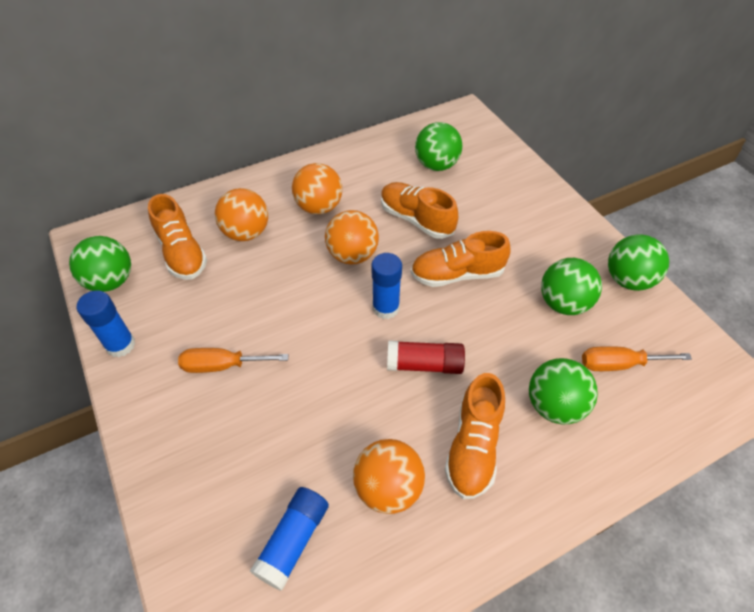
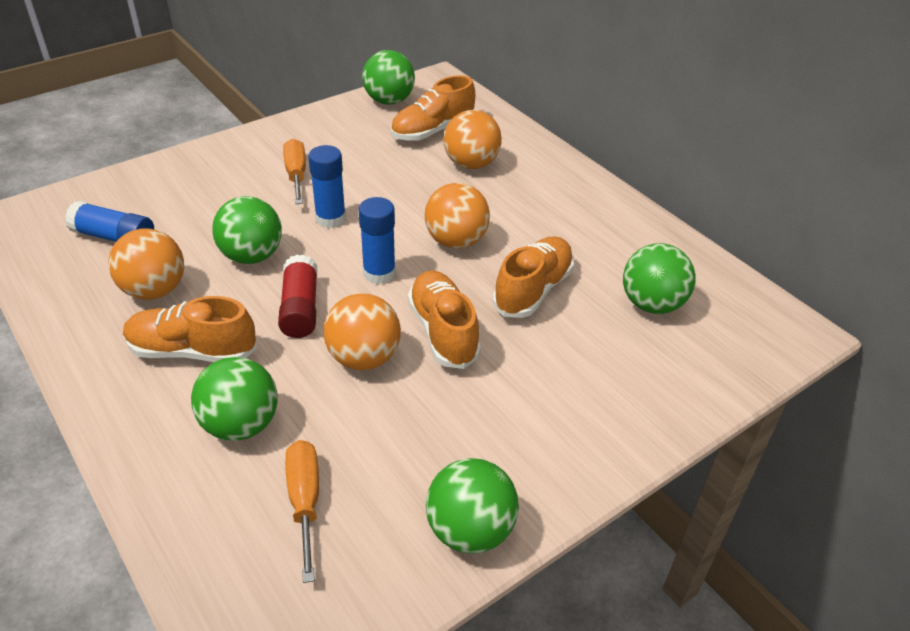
camera: 80 degrees right, 10 degrees down
blue glue stick [77,290,135,357] -> blue glue stick moved to [308,145,346,228]
orange ball [292,163,342,214] -> orange ball moved to [323,293,401,370]
green ball [541,258,602,315] -> green ball moved to [212,196,282,264]

